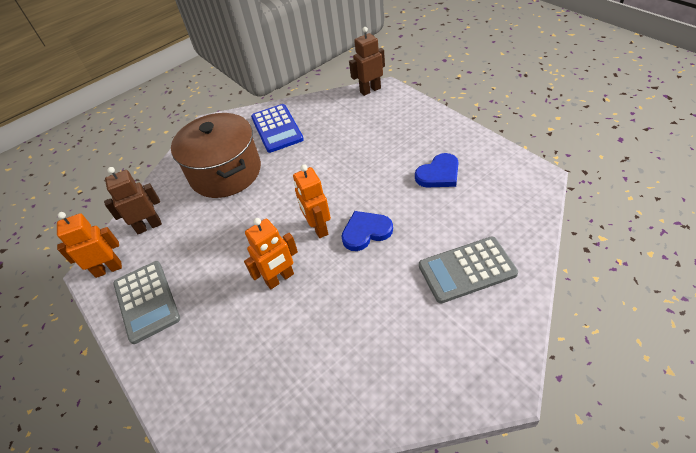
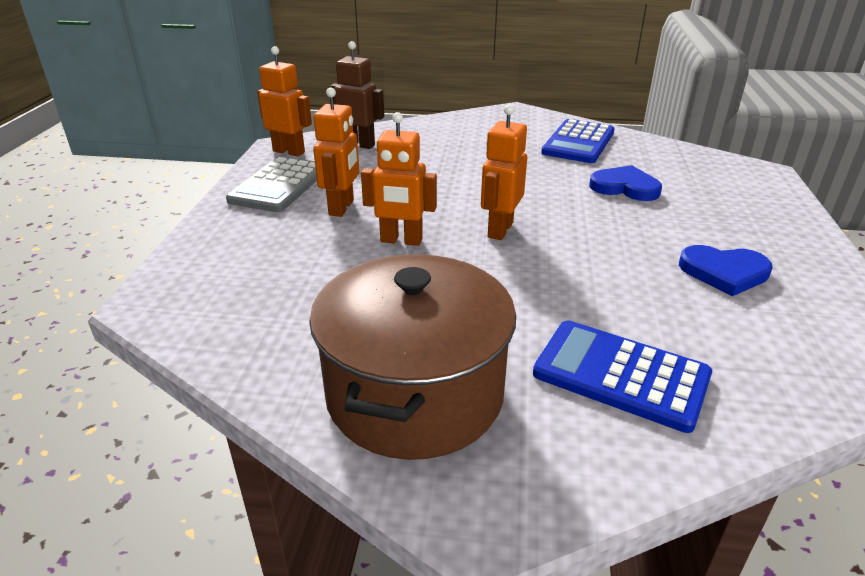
camera: 40 degrees right, 15 degrees down
brown pot [171,113,261,198] -> brown pot moved to [309,254,516,460]
blue heart [341,211,393,251] -> blue heart moved to [589,165,662,201]
brown robot [349,27,385,96] -> none
grey calculator [419,236,518,303] -> blue calculator [533,320,712,433]
none -> orange robot [313,87,359,217]

